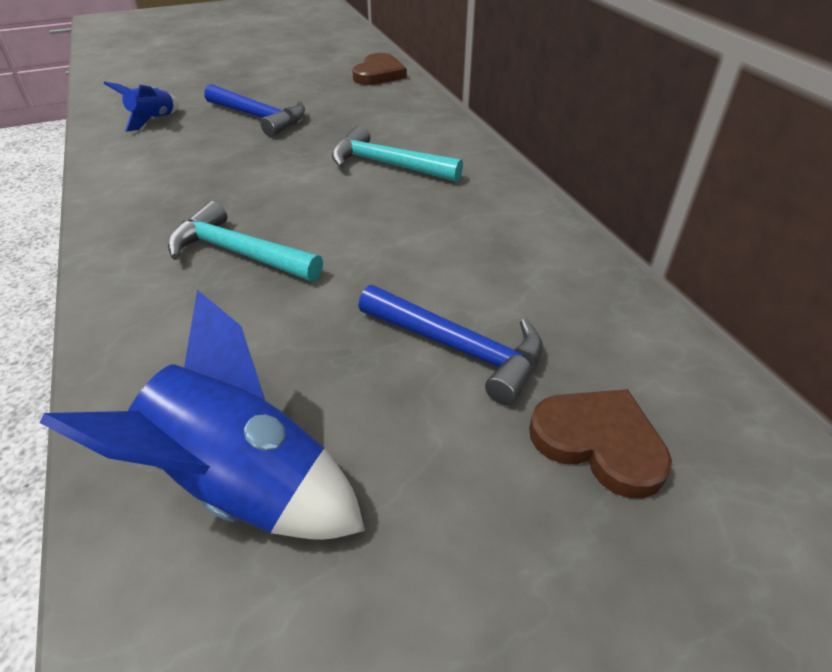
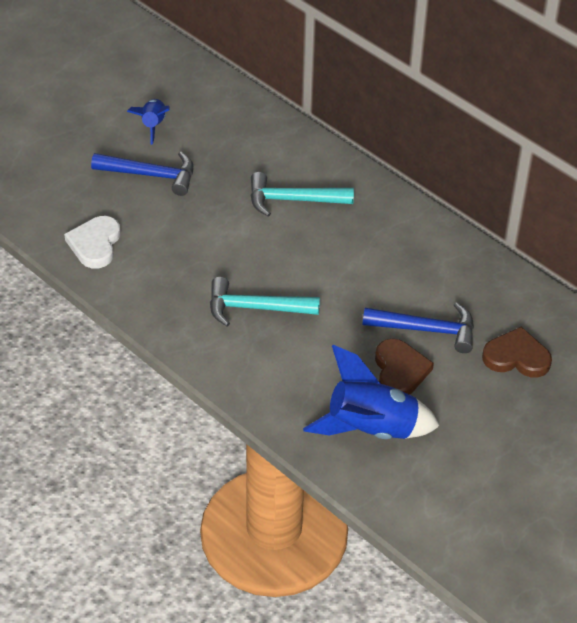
camera: 25 degrees left, 5 degrees up
blue rocket [104,81,179,132] -> blue rocket moved to [127,99,170,145]
brown heart [352,53,407,85] -> brown heart moved to [375,339,434,395]
none -> white heart [64,216,120,268]

